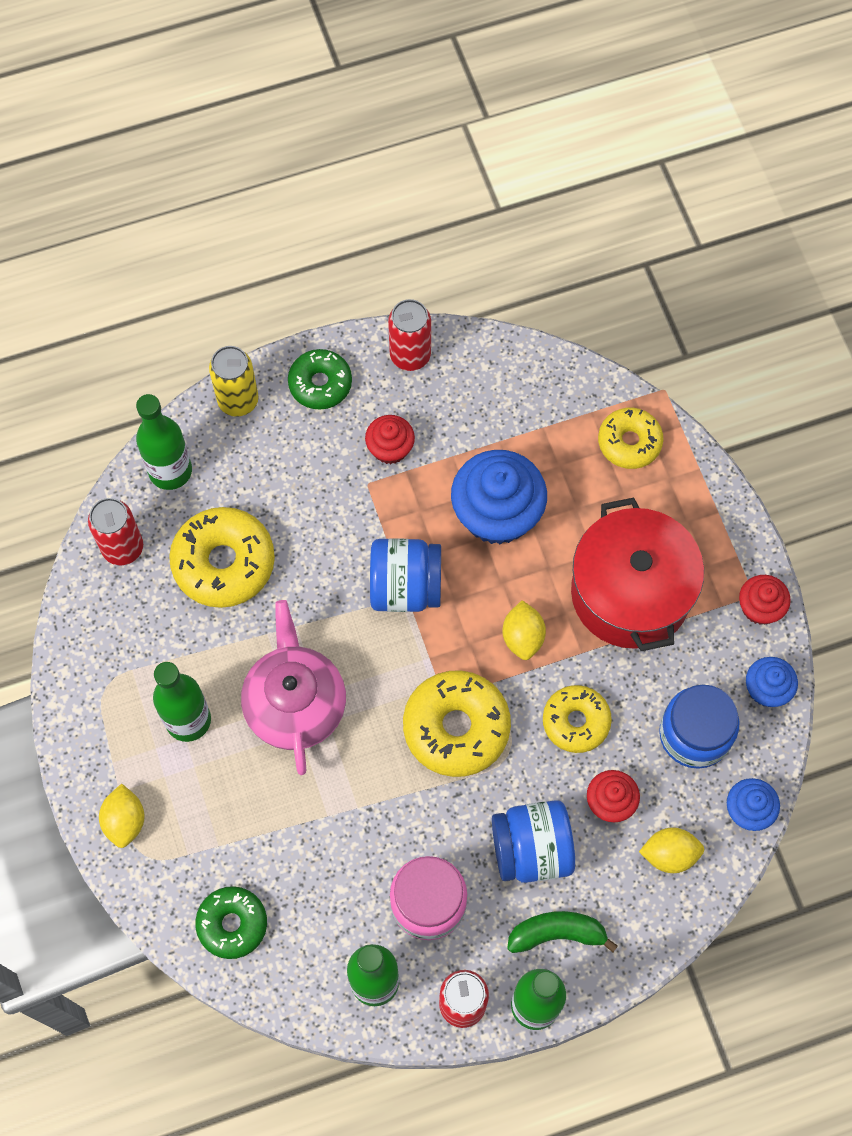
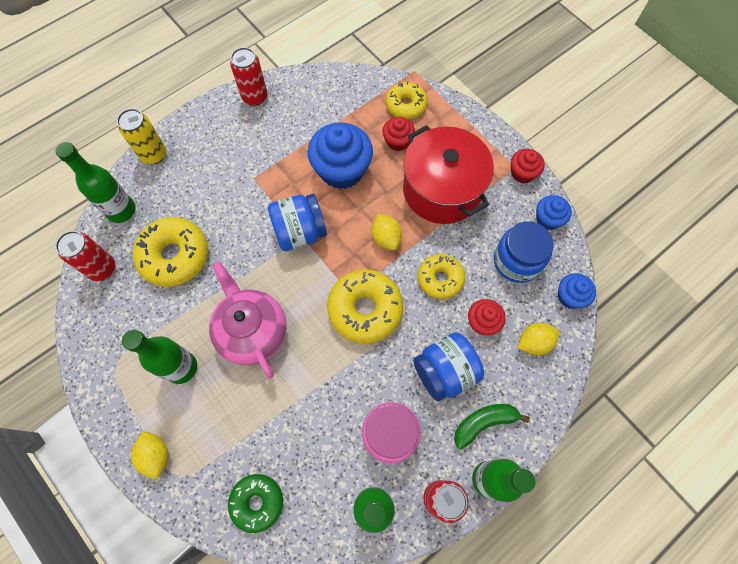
camera: 20 degrees left, 0 degrees up
green donut [288,349,352,410] -> none
red cupcake [365,415,415,464] -> red cupcake moved to [382,117,415,151]

